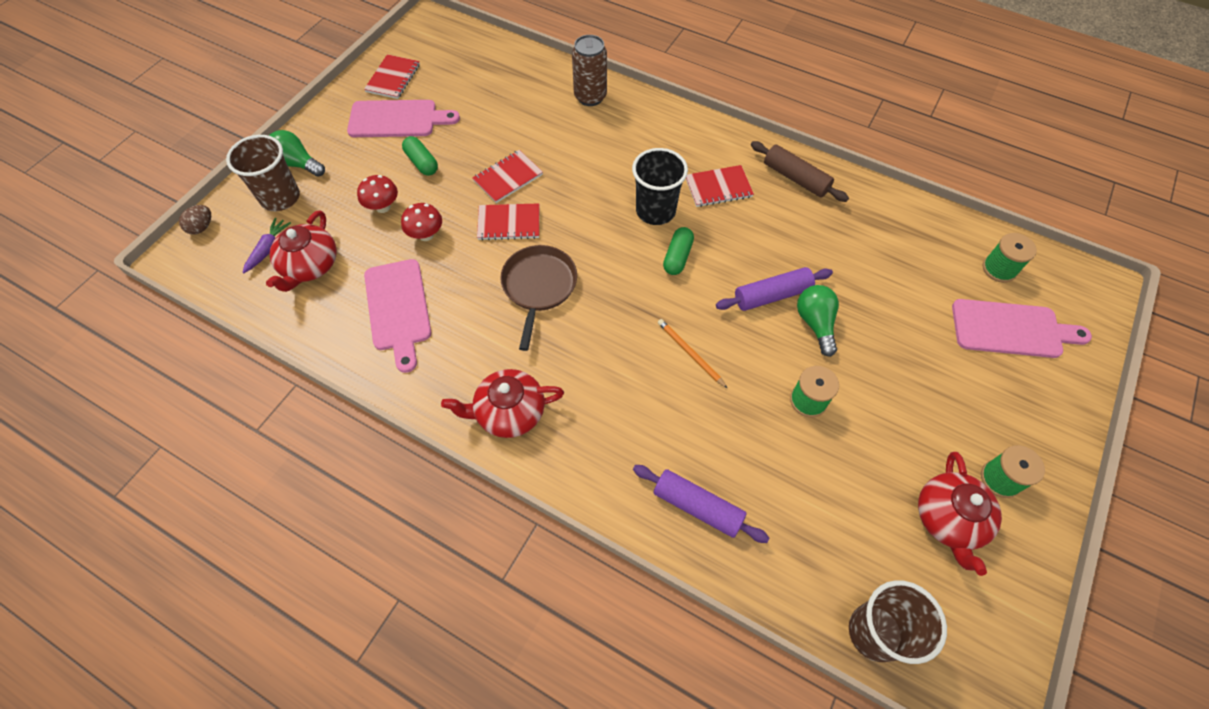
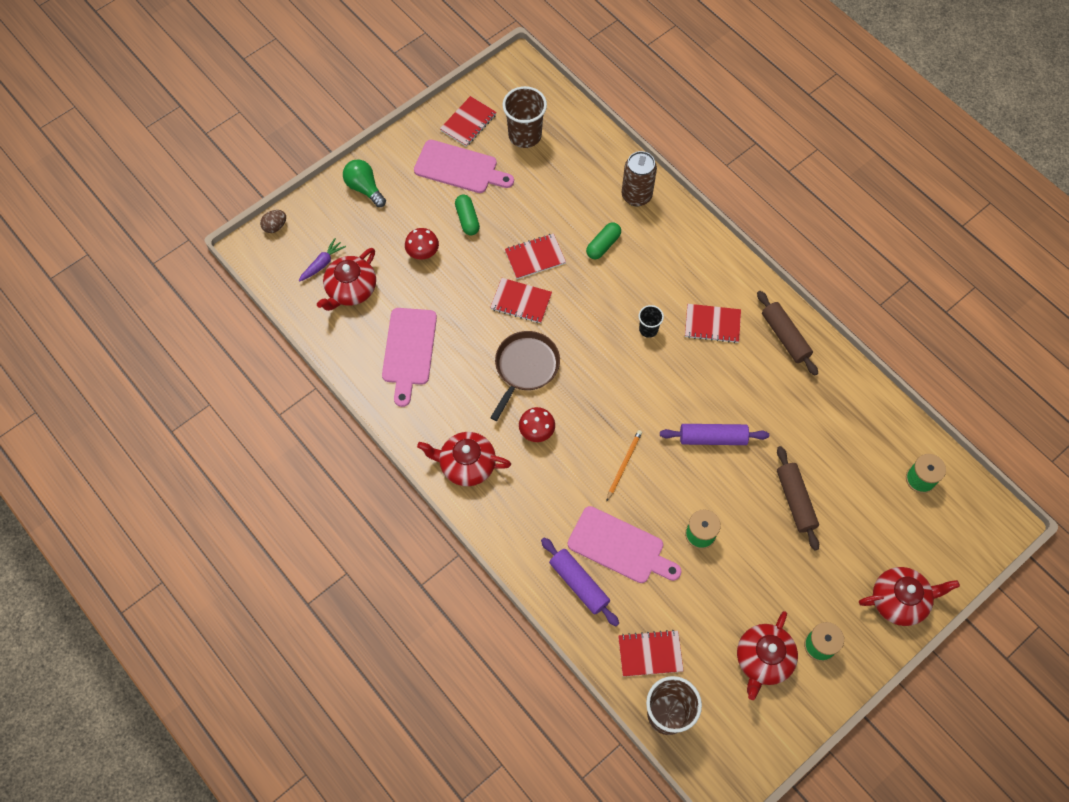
camera: 20 degrees right, 5 degrees up
brown cup [226,135,300,211] -> brown cup moved to [503,86,547,148]
red mushroom [401,203,442,241] -> red mushroom moved to [519,407,555,442]
black cup [632,148,688,225] -> black cup [639,305,664,338], size x0.53
orange pencil [658,319,728,389] -> orange pencil turned 45 degrees clockwise [606,430,642,502]
green capsule [663,227,694,275] -> green capsule moved to [586,222,621,259]
green light bulb [797,285,839,357] -> none
pink cutting board [952,299,1092,358] -> pink cutting board moved to [568,506,682,583]
none -> red notebook [618,630,684,677]
none -> brown rolling pin [777,446,819,550]
none -> red teapot [859,567,960,626]

